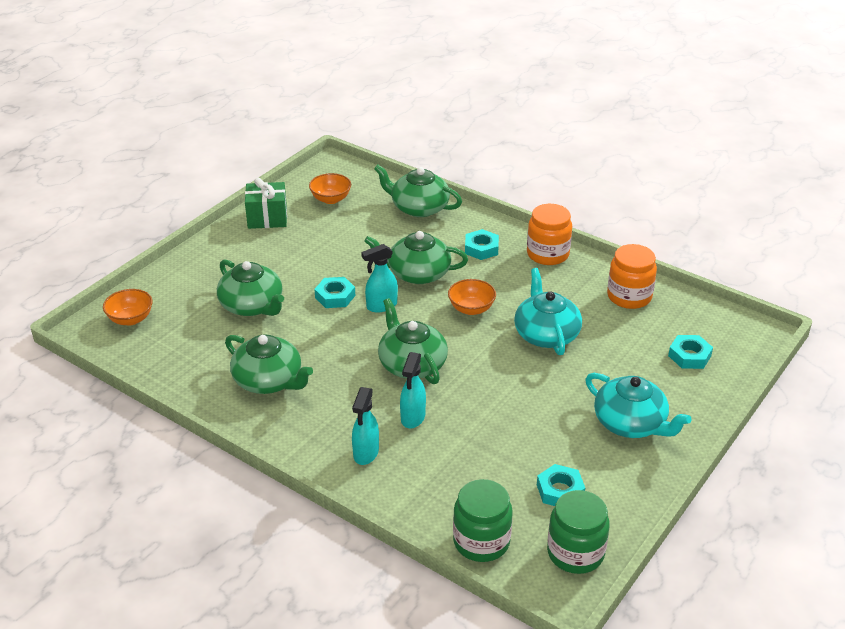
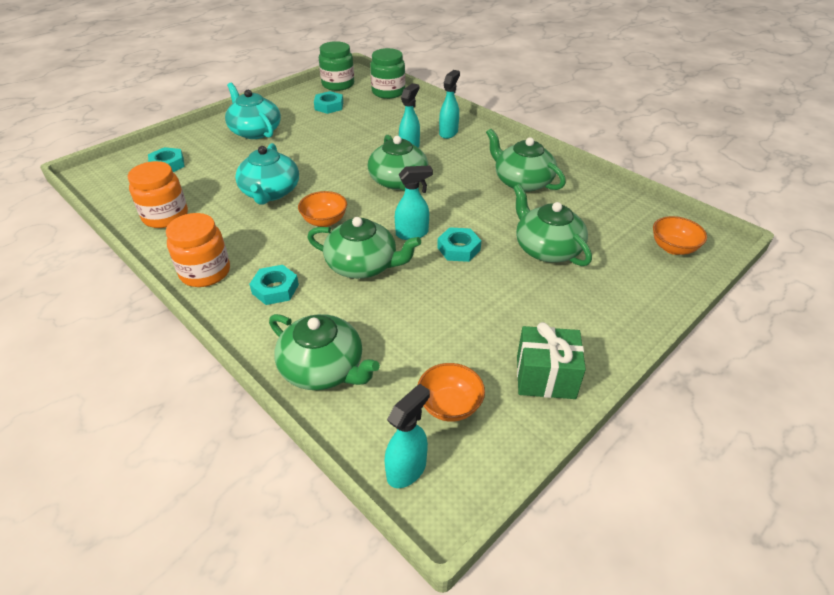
camera: 170 degrees left, 5 degrees up
none -> turquoise spray bottle [384,383,430,488]

